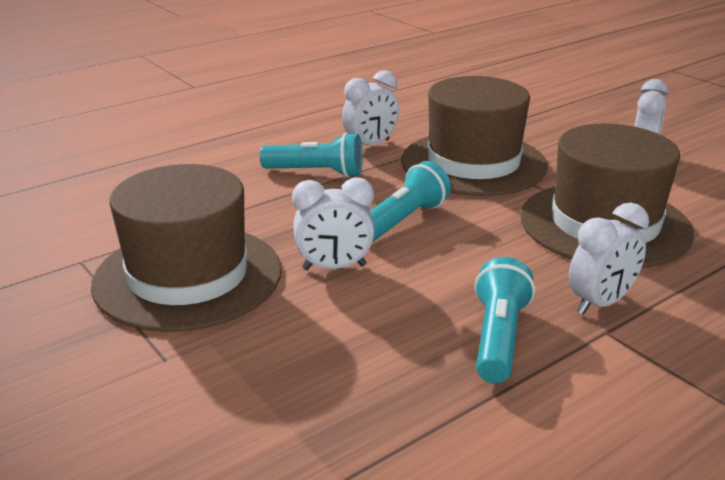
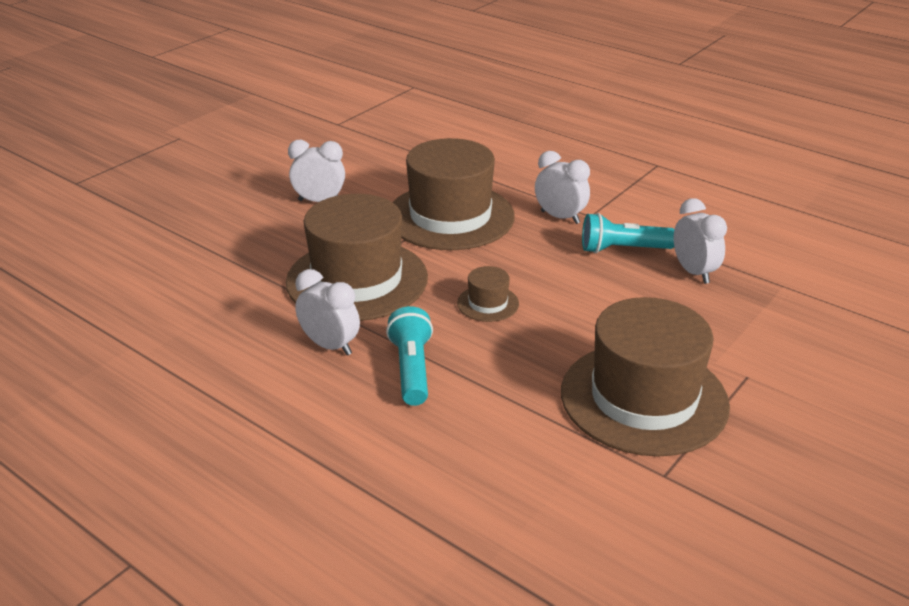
camera: 105 degrees left, 5 degrees up
white clock [292,177,375,270] -> white clock moved to [673,198,727,284]
turquoise flashlight [370,161,451,241] -> brown hat [457,266,519,322]

